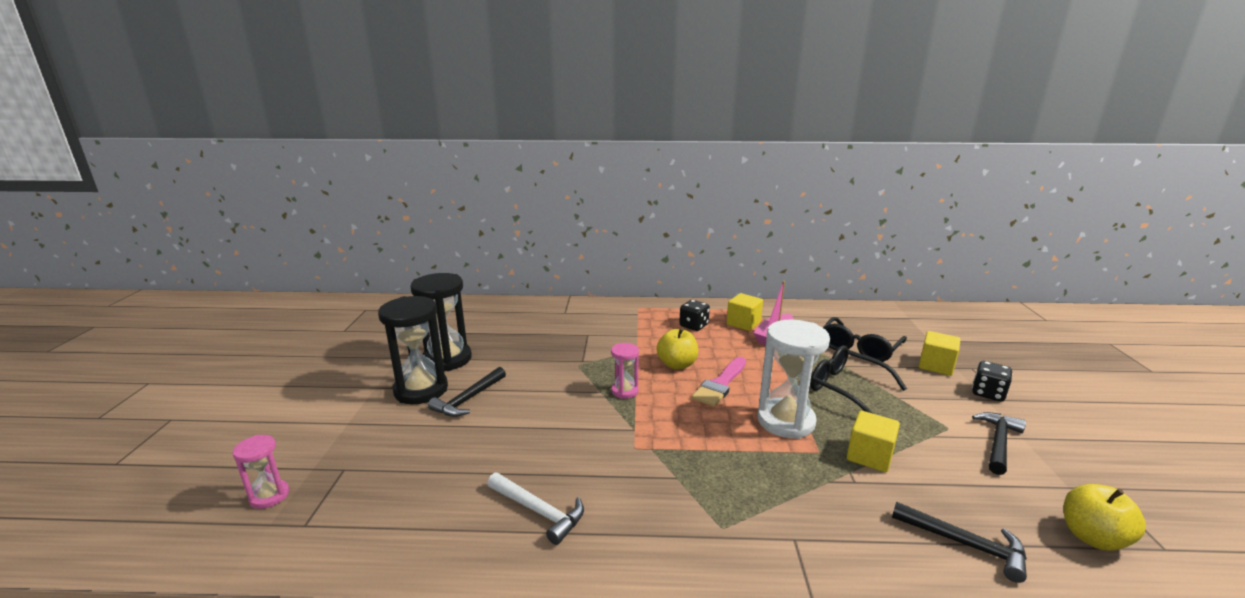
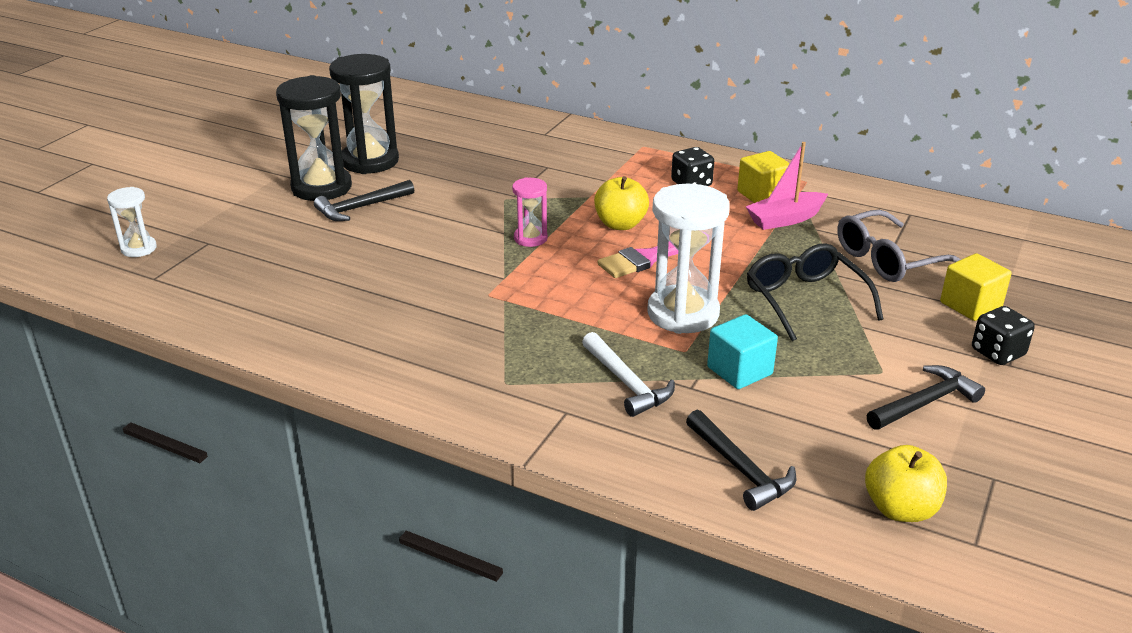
camera: 25 degrees right, 10 degrees up
pink hourglass [232,435,289,509] -> white hourglass [107,187,157,257]
white hammer [487,473,584,545] -> white hammer moved to [582,332,675,417]
black glasses [823,317,907,362] -> grey glasses [837,210,961,282]
yellow cube [847,411,900,472] -> turquoise cube [707,314,778,389]

